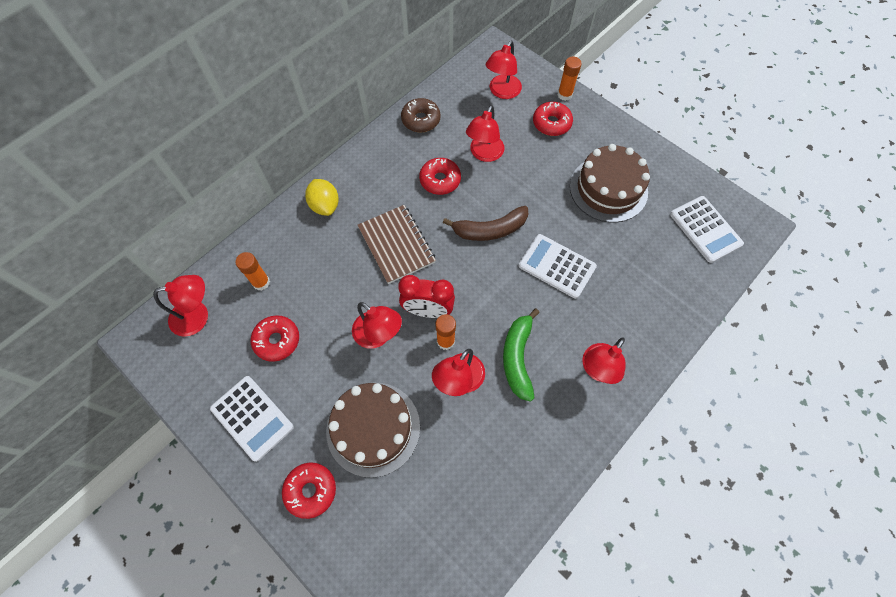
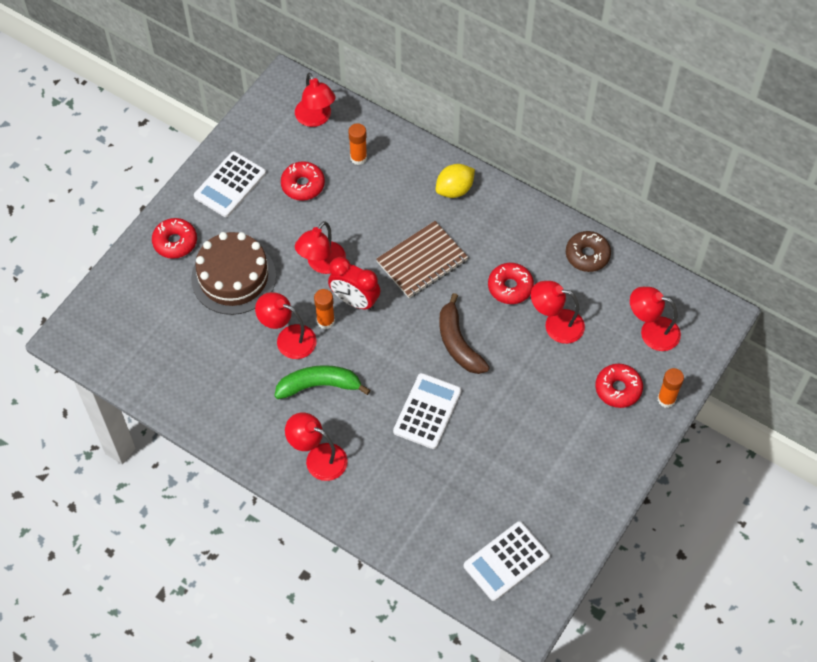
camera: 80 degrees right, 5 degrees down
red clock [398,275,455,318] -> red clock turned 60 degrees counterclockwise [328,257,380,310]
brown cake [570,144,650,223] -> none

